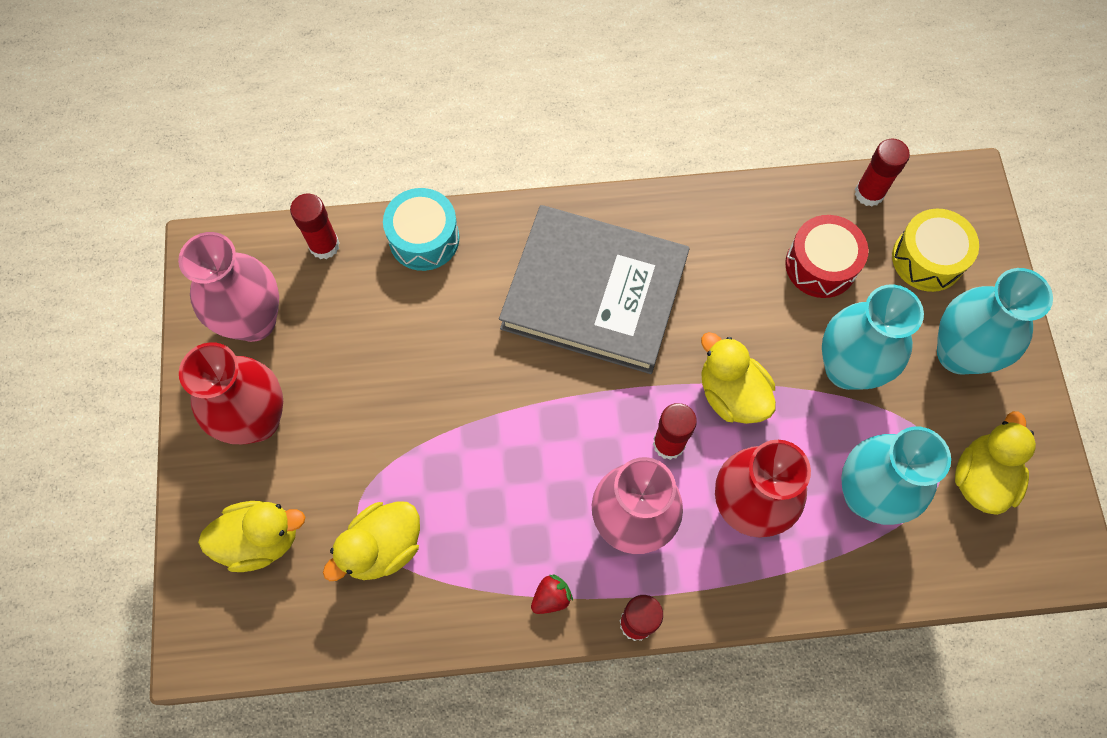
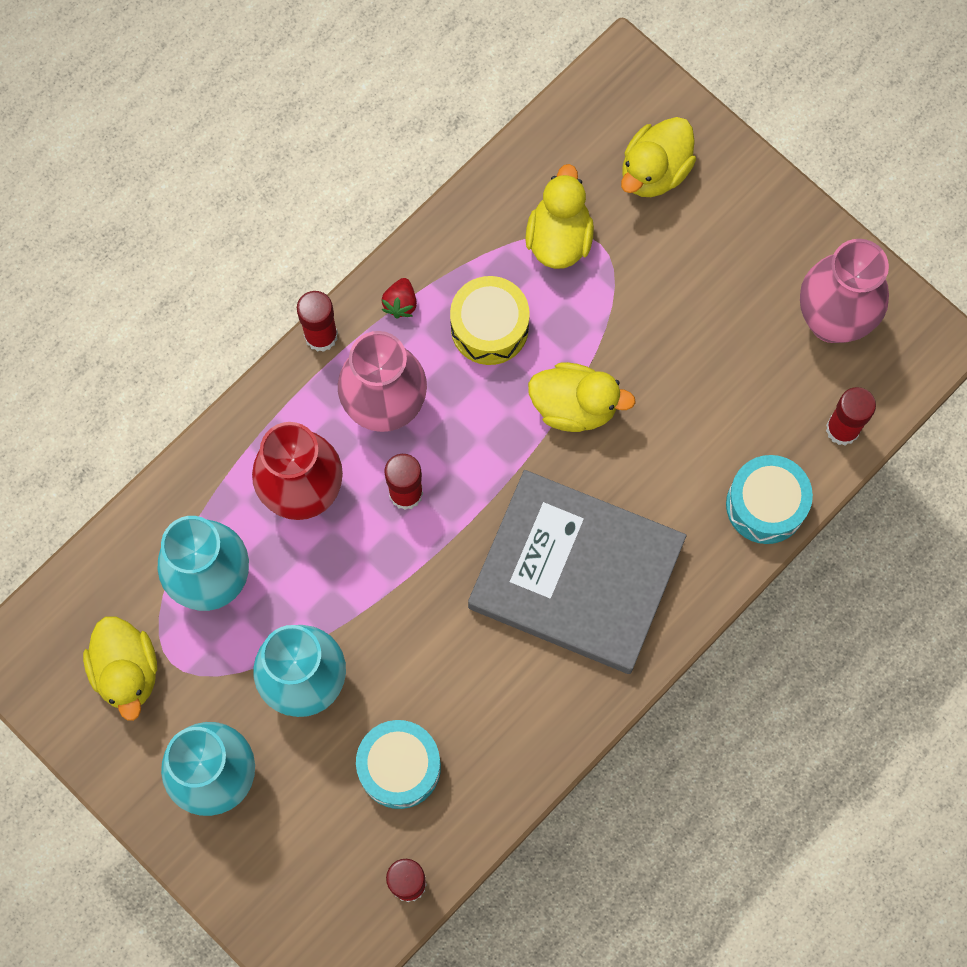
camera: 140 degrees right, 5 degrees up
red vase [179,342,283,444] -> none
grey book [499,205,690,374] -> grey book turned 45 degrees clockwise [468,470,687,674]
yellow duck [701,332,776,424] -> yellow duck moved to [528,362,636,432]
red drum [785,215,868,298] -> turquoise drum [356,720,441,809]
yellow drum [892,208,979,292] -> yellow drum moved to [450,276,530,365]

